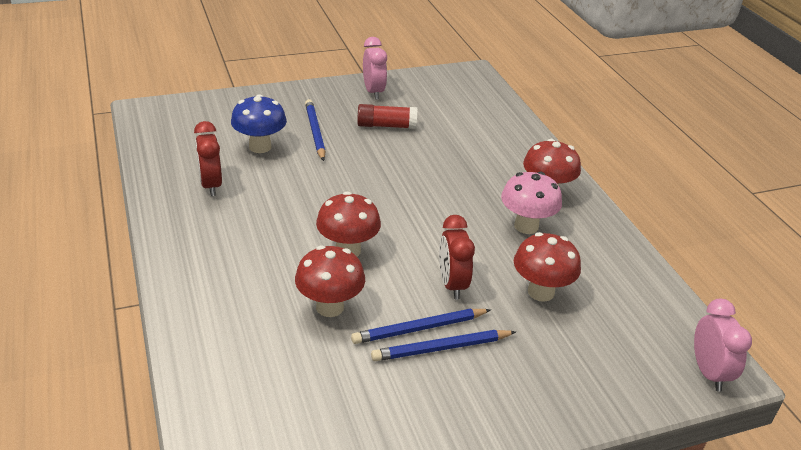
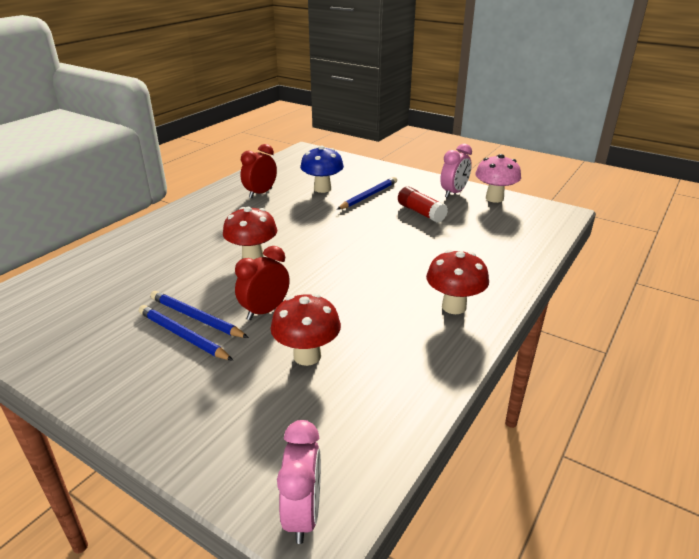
camera: 55 degrees right, 5 degrees down
red mushroom [295,245,365,317] -> none
pink mushroom [501,172,562,234] -> pink mushroom moved to [475,154,521,203]
pink clock [694,299,752,392] -> pink clock turned 45 degrees counterclockwise [277,420,321,544]

